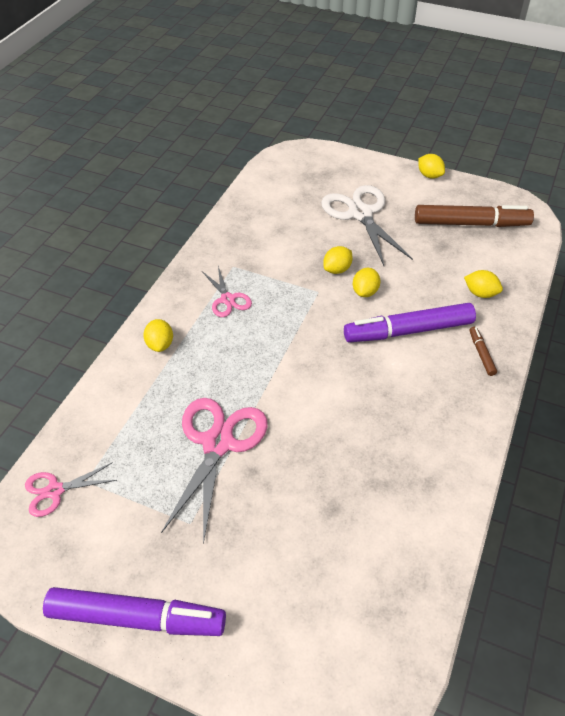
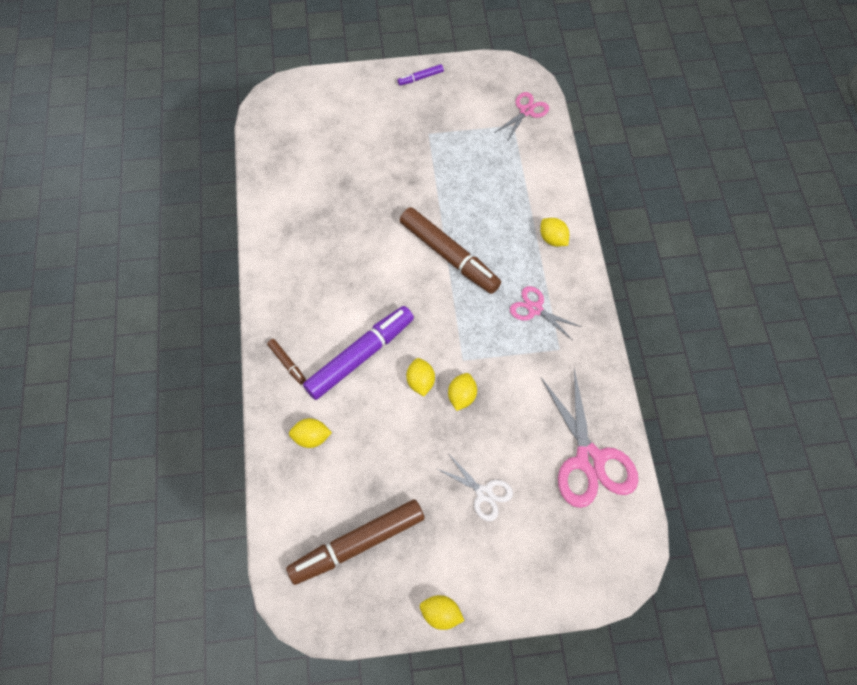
camera: 150 degrees right, 15 degrees up
purple marker [43,587,226,636] -> purple marker [398,64,444,86], size x0.43
pink scissors [161,398,268,544] -> pink scissors moved to [541,369,639,508]
white scissors [321,185,413,266] -> white scissors [437,453,513,521], size x0.54
none -> brown marker [400,207,501,294]

